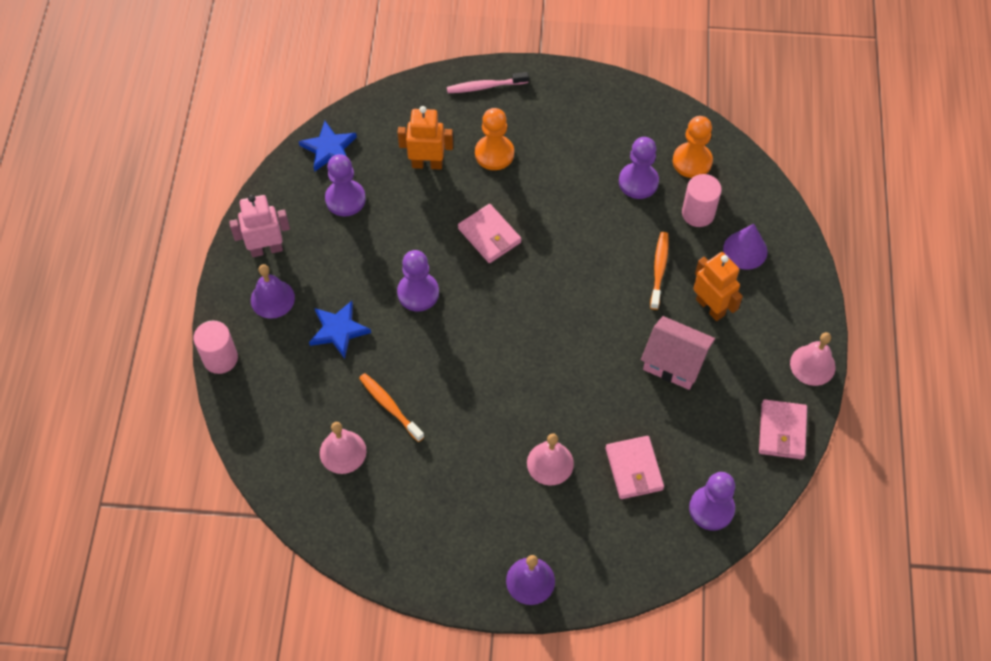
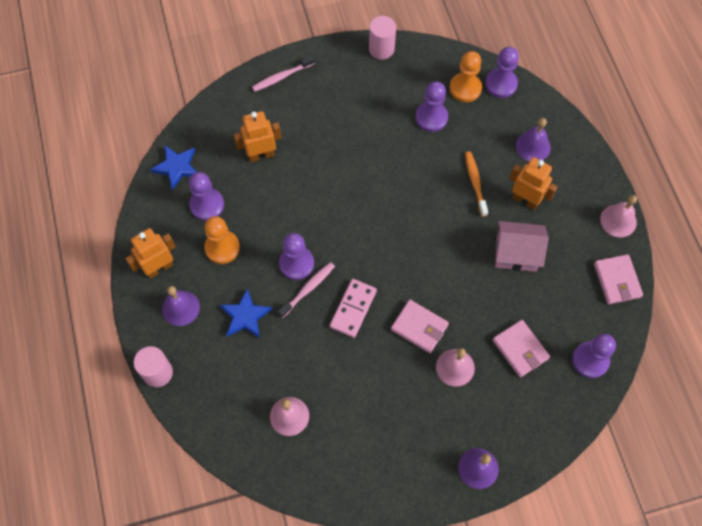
camera: 20 degrees left, 5 degrees up
pink robot [229,195,290,257] -> orange robot [126,228,176,279]
orange toothbrush [359,373,424,442] -> none
pink wallet [458,204,521,263] -> pink wallet moved to [391,300,449,353]
orange pawn [475,108,514,170] -> orange pawn moved to [205,216,240,264]
pink cylinder [682,174,722,227] -> pink cylinder moved to [369,16,396,60]
purple cone [723,224,767,270] -> purple bell [516,118,551,161]
none -> pink toothbrush [277,262,335,318]
none -> pink domino [330,279,377,338]
none -> purple pawn [485,47,519,98]

